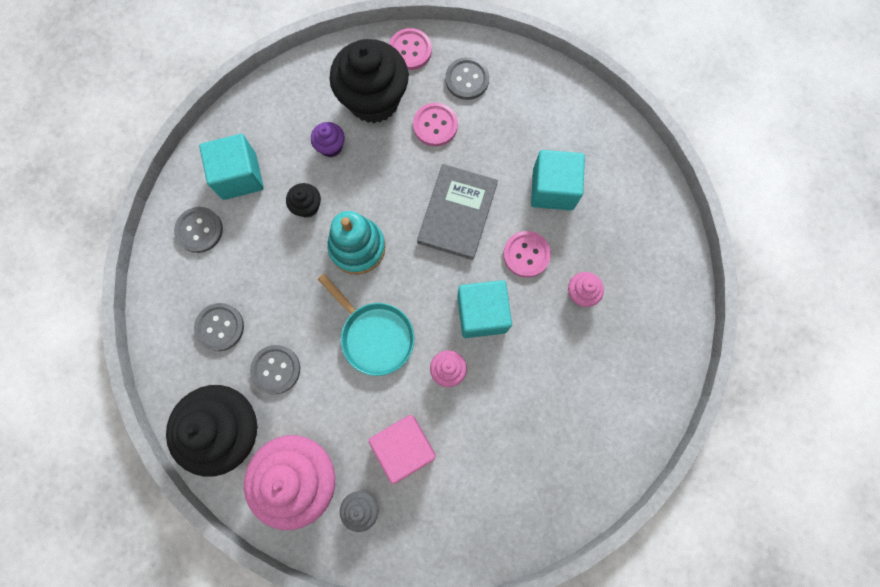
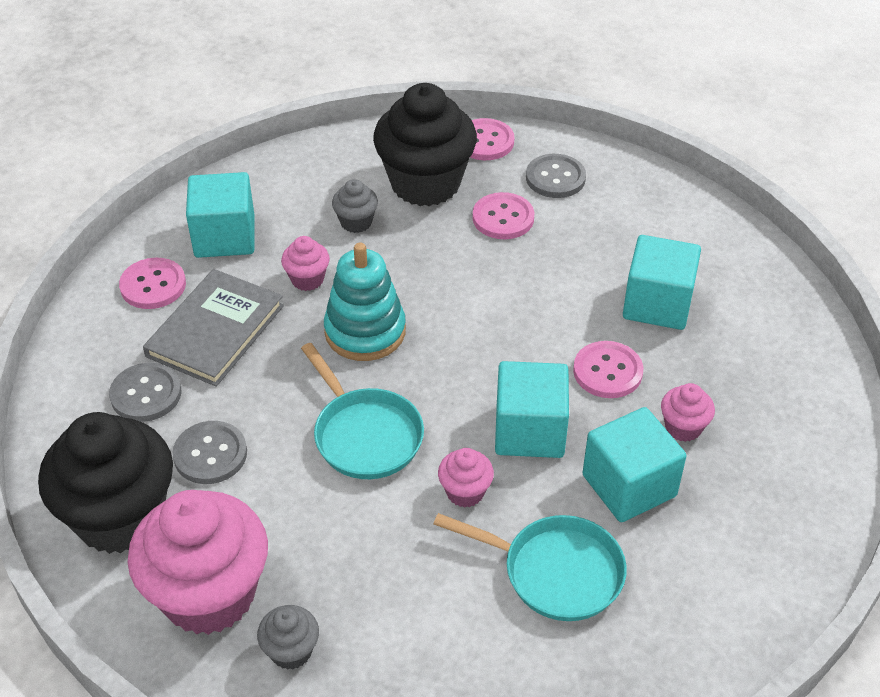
camera: 10 degrees right, 30 degrees down
grey button [174,207,223,253] -> pink button [119,258,186,309]
black cupcake [286,183,321,218] -> pink cupcake [281,236,330,291]
purple cupcake [311,122,345,157] -> grey cupcake [332,179,378,233]
pink cube [369,415,436,484] -> none
grey book [417,164,498,260] -> grey book moved to [143,269,284,387]
none -> turquoise pan [434,513,627,621]
none -> turquoise cube [582,407,686,522]

